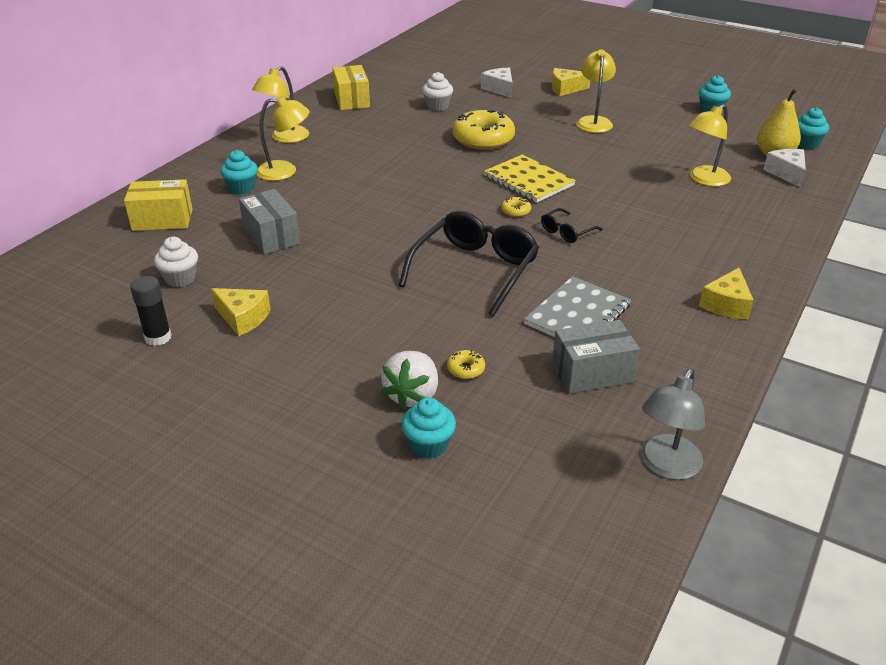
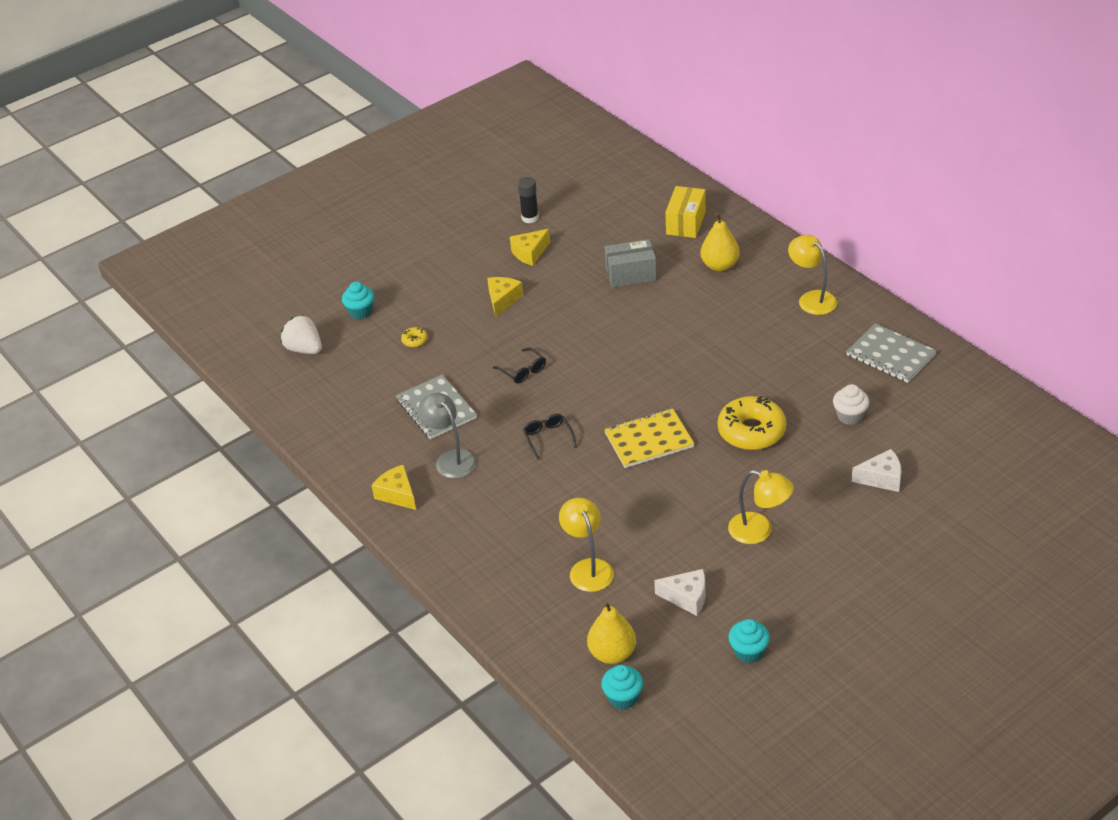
camera: 115 degrees right, 5 degrees up
white cupcake [154,237,198,287] -> none
turquoise cupcake [220,150,258,195] -> yellow pear [700,213,740,271]
yellow lamp [257,96,310,181] -> none
yellow box [332,65,370,110] -> grey notebook [846,323,937,383]
white strawberry [381,351,438,410] -> white strawberry moved to [281,315,322,354]
black glasses [399,211,539,317] -> black glasses [493,347,546,383], size x0.47
yellow donut [501,197,531,217] -> none
yellow cheese [552,68,590,96] -> yellow cheese moved to [487,277,523,317]
grey box [552,320,640,394] -> none
grey lamp [640,369,705,480] -> grey lamp moved to [418,393,477,478]
white cheese [763,149,806,188] -> white cheese moved to [654,569,705,616]

